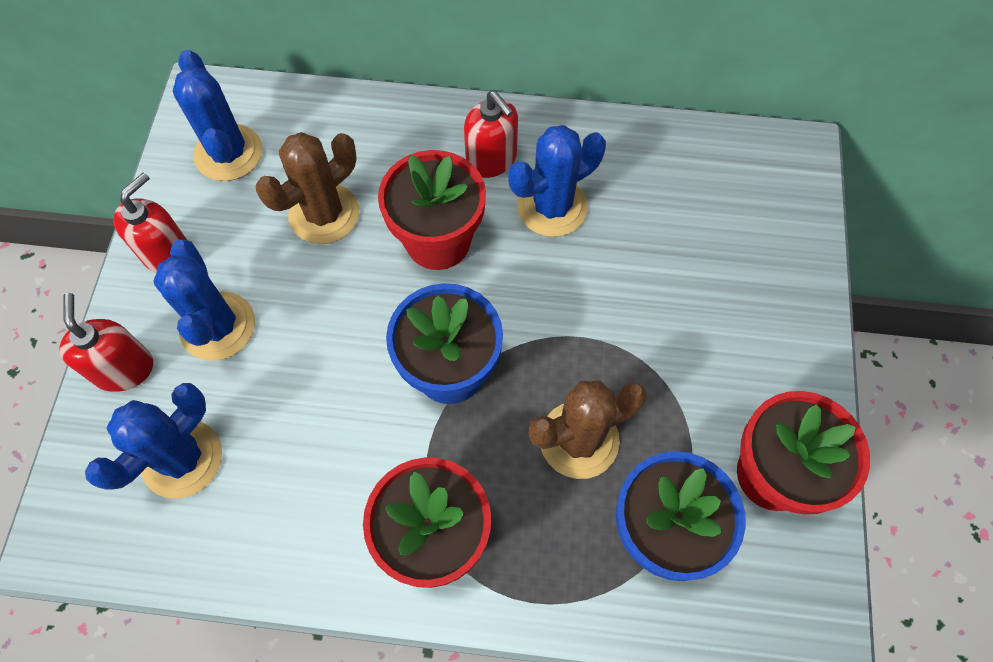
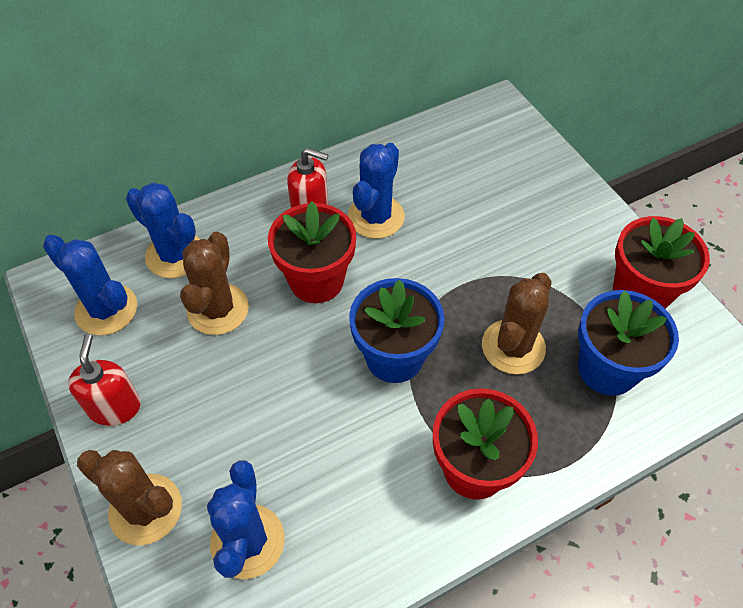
camera: 35 degrees left, 10 degrees down
red soap dispenser [59,293,153,392] -> brown cactus [77,450,182,546]
blue cactus [153,240,255,361] -> blue cactus moved to [126,182,200,278]

